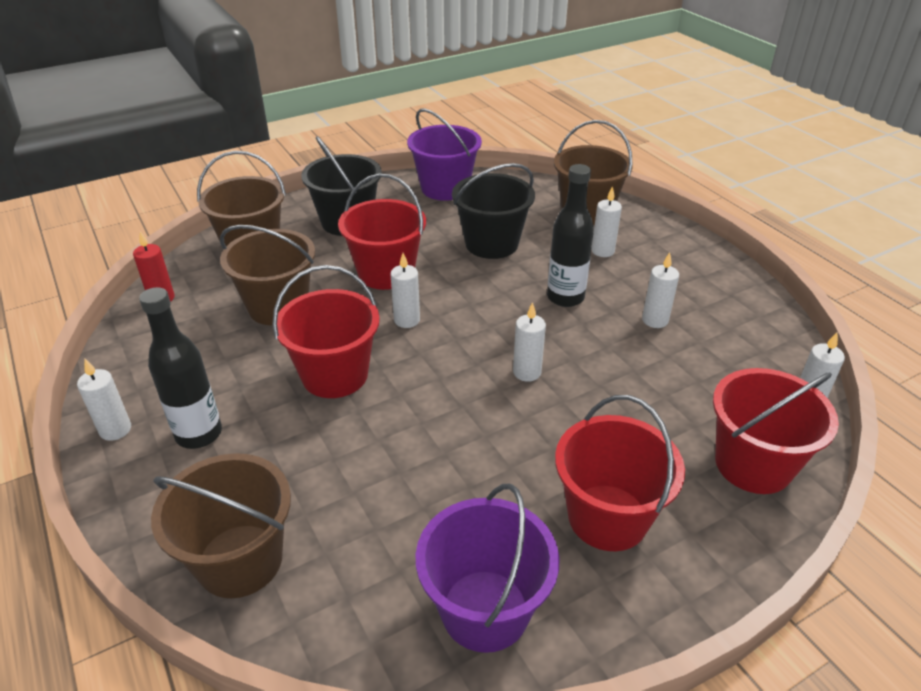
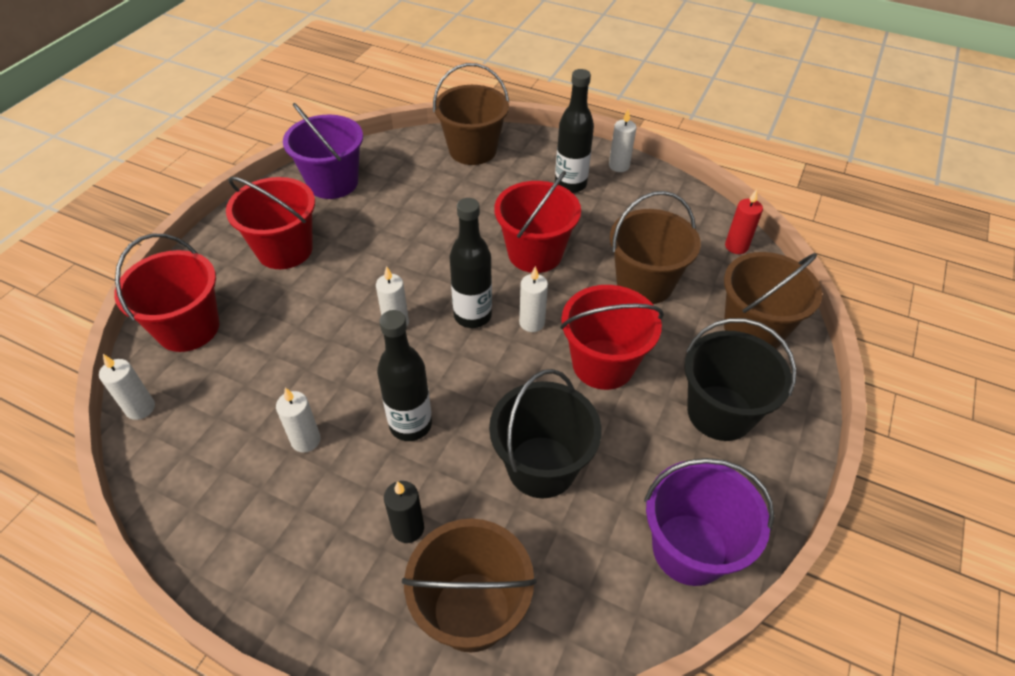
camera: 145 degrees right, 10 degrees up
white candle [591,186,622,257] -> black candle [384,481,424,543]
none -> black bottle [449,198,492,328]

